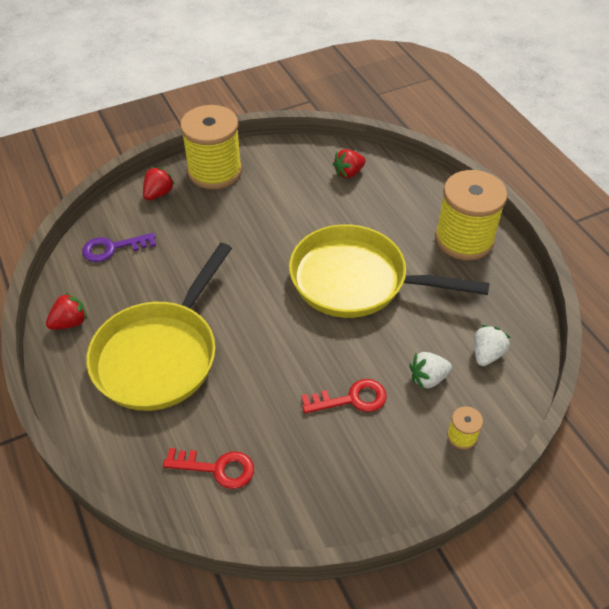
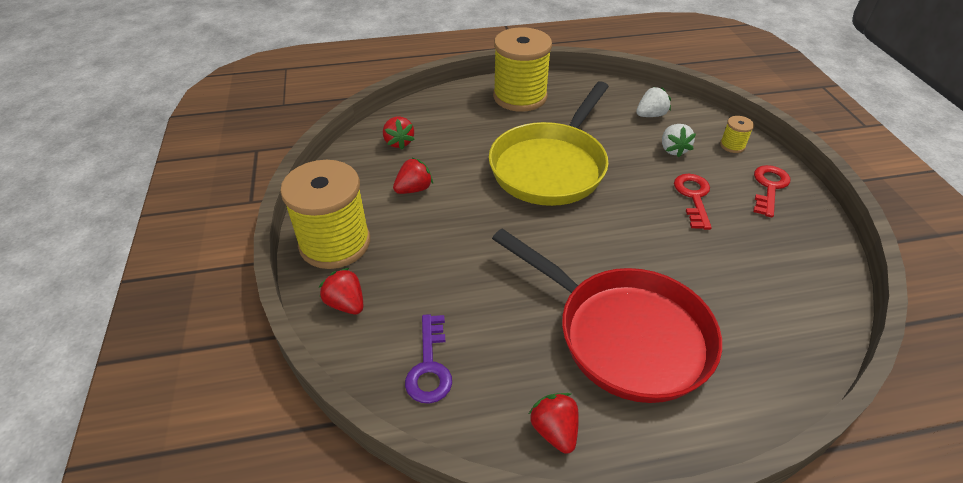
camera: 75 degrees left, 5 degrees down
yellow pan [86,243,232,411] -> red pan [492,228,722,403]
red key [163,448,254,489] -> red key moved to [753,165,790,217]
white strawberry [474,325,511,366] -> white strawberry turned 105 degrees clockwise [636,87,671,117]
none -> red strawberry [393,157,433,194]

